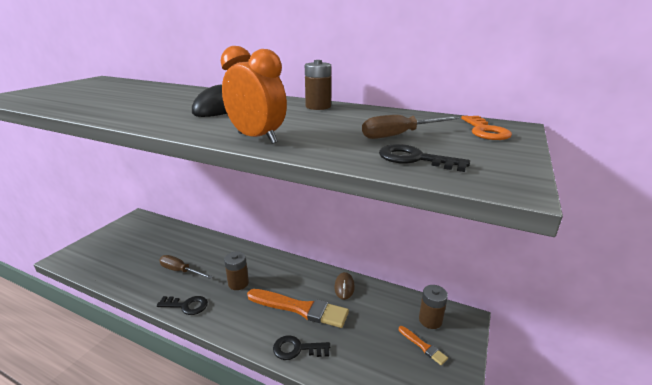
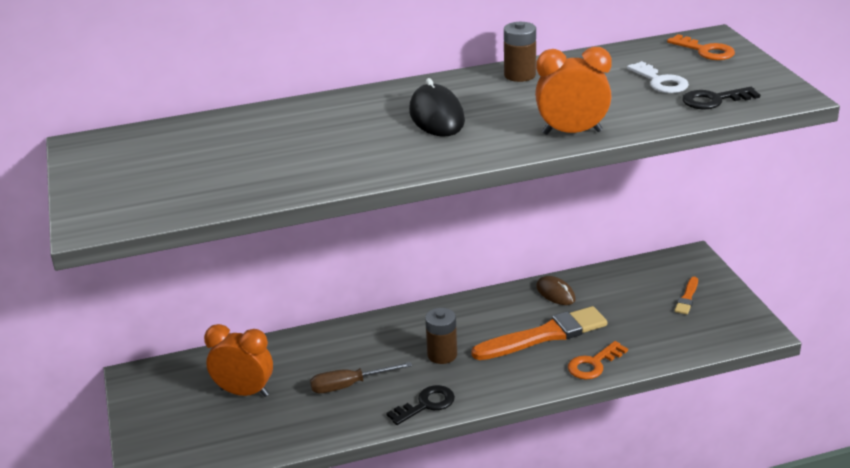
camera: 40 degrees left, 5 degrees up
black key [273,335,330,360] -> orange key [568,341,628,379]
brown screwdriver [362,115,459,139] -> white key [627,61,689,93]
orange brush [399,326,448,365] -> orange brush turned 105 degrees clockwise [675,277,698,314]
brown battery [419,285,448,329] -> none
none -> orange clock [204,324,273,397]

